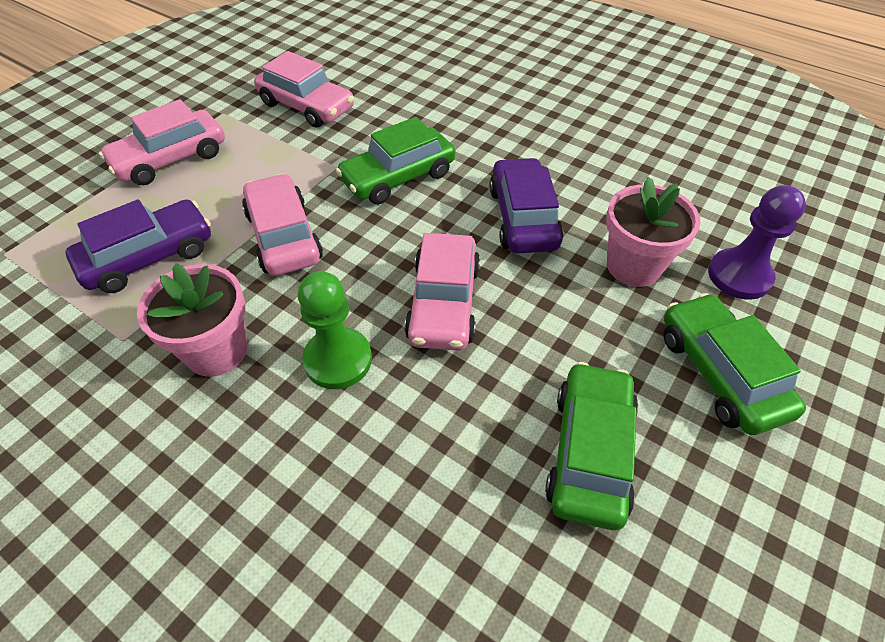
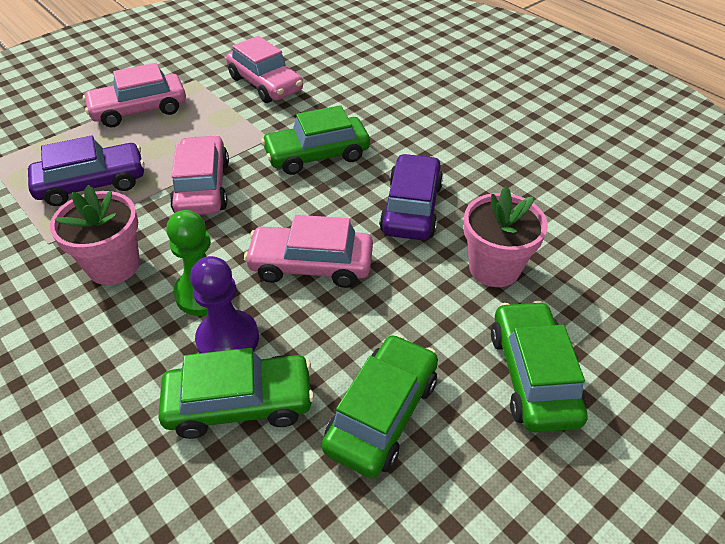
camera: 15 degrees right, 5 degrees down
pink car [405,233,480,351] -> pink car turned 75 degrees clockwise [244,215,373,288]
purple pawn [708,185,806,300] -> purple pawn moved to [190,256,259,353]
none -> green car [158,348,314,439]

